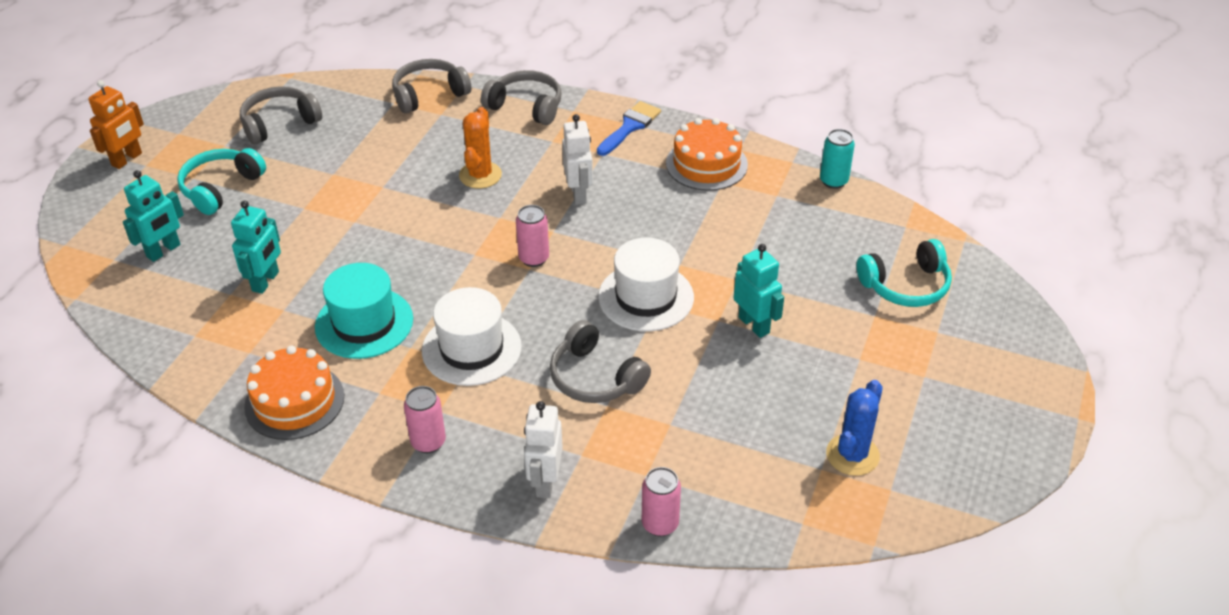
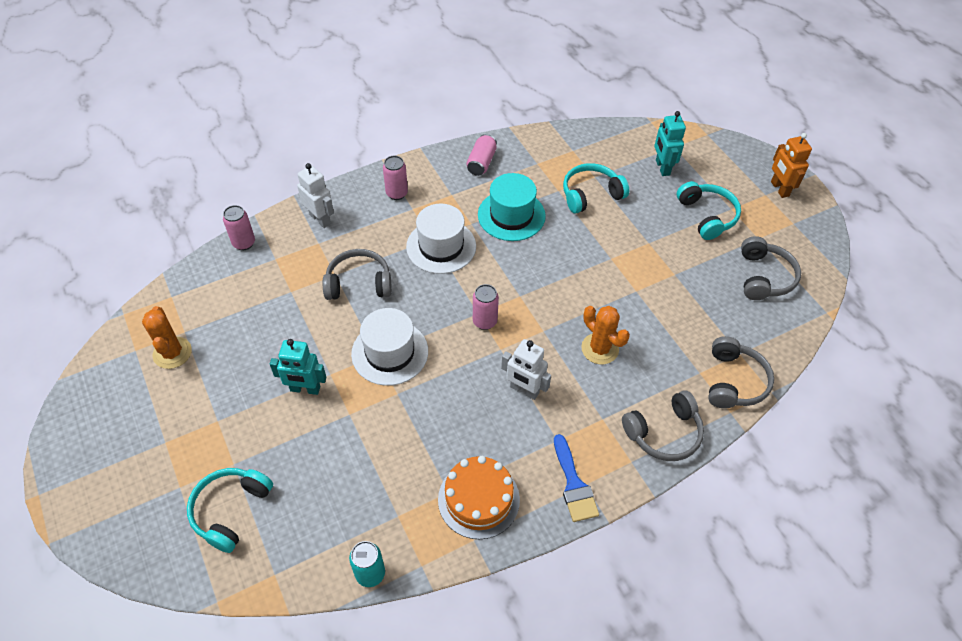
camera: 130 degrees right, 10 degrees up
turquoise robot [231,200,281,294] -> turquoise headphones [563,163,629,214]
orange cake [244,345,344,440] -> pink can [466,134,497,176]
blue cactus [826,380,883,476] -> orange cactus [142,306,192,369]

